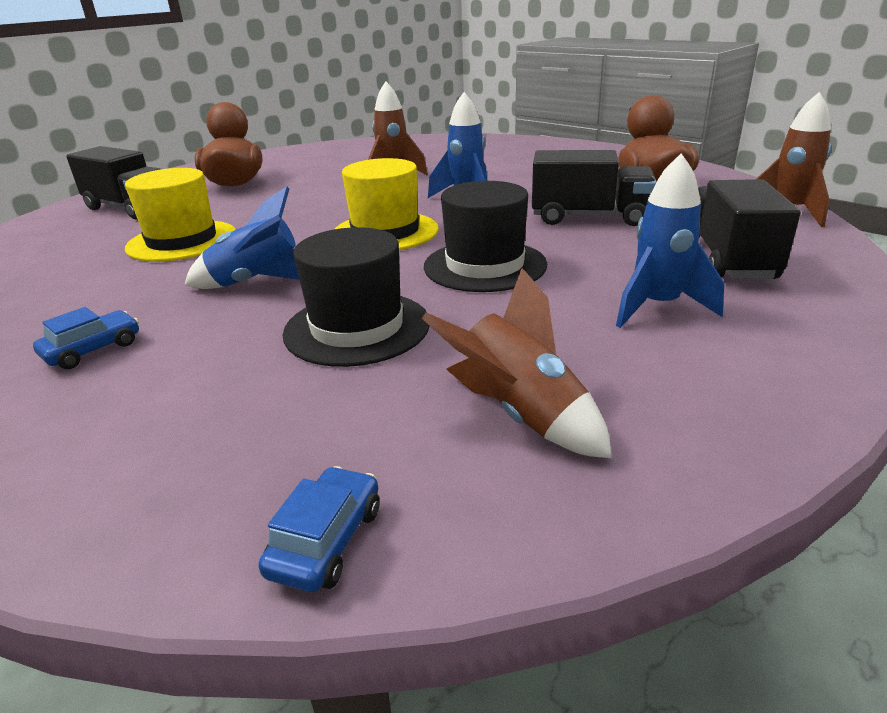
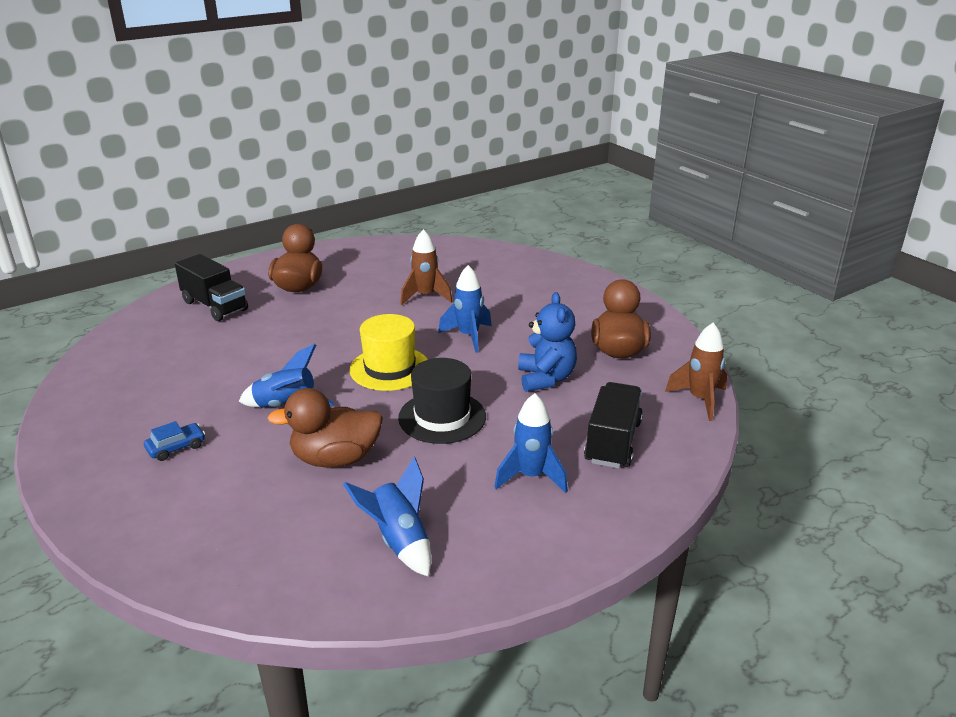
camera: 10 degrees right, 0 degrees up
yellow hat [125,168,236,262] -> none
blue car [259,466,380,592] -> none
black hat [283,227,429,367] -> brown duck [268,388,383,467]
brown rocket [421,268,612,458] -> blue rocket [343,457,431,577]
black truck [532,150,657,226] -> blue teddy bear [518,292,577,392]

